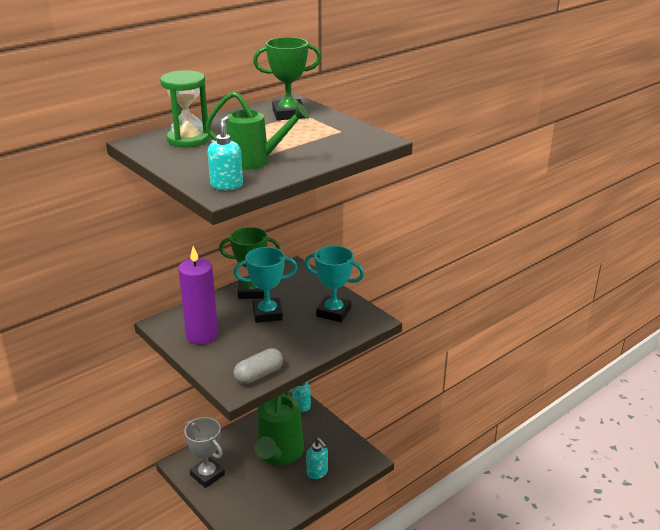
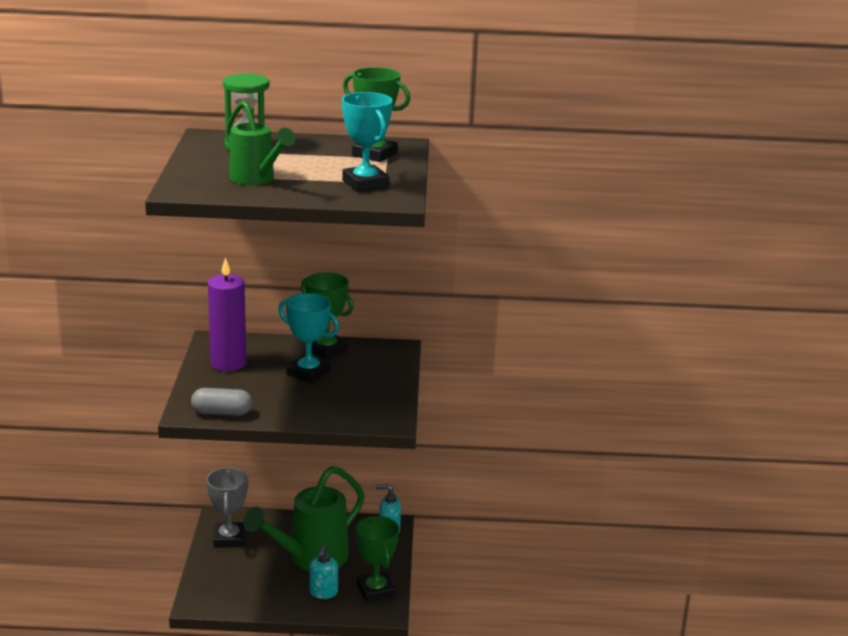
camera: 40 degrees right, 5 degrees down
turquoise soap dispenser [208,116,243,190] -> none
turquoise trophy [305,246,364,322] -> turquoise trophy moved to [342,92,393,192]
none -> green trophy [356,516,399,602]

